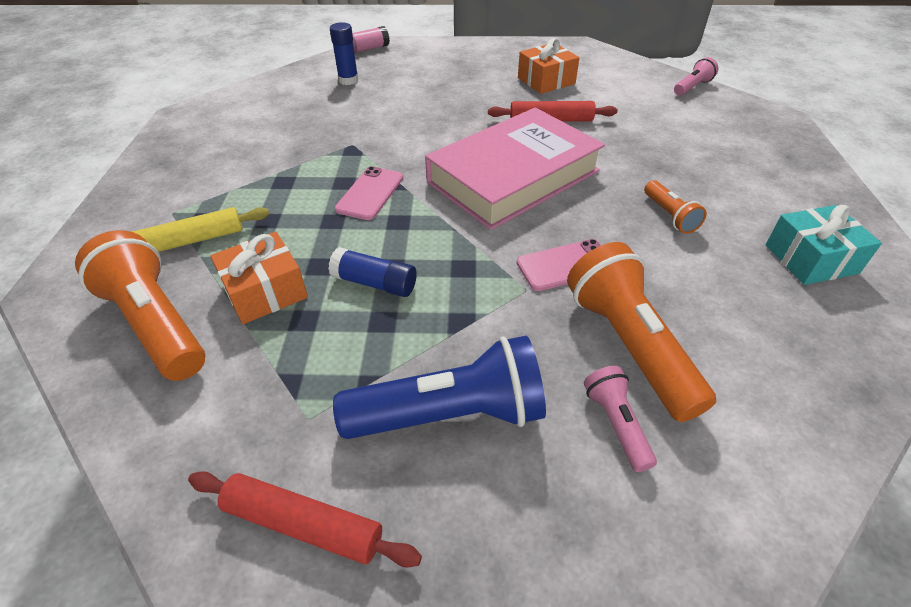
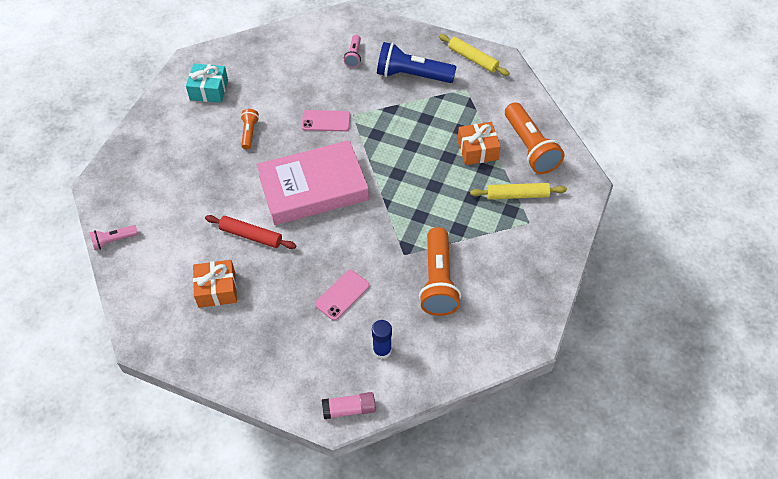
camera: 160 degrees left, 10 degrees up
red rolling pin [188,471,422,568] -> yellow rolling pin [439,34,510,76]
blue glue stick [328,247,417,297] -> none
pink phone [335,166,403,220] -> pink phone moved to [315,270,370,320]
orange flashlight [567,242,716,422] -> orange flashlight moved to [419,227,461,316]

